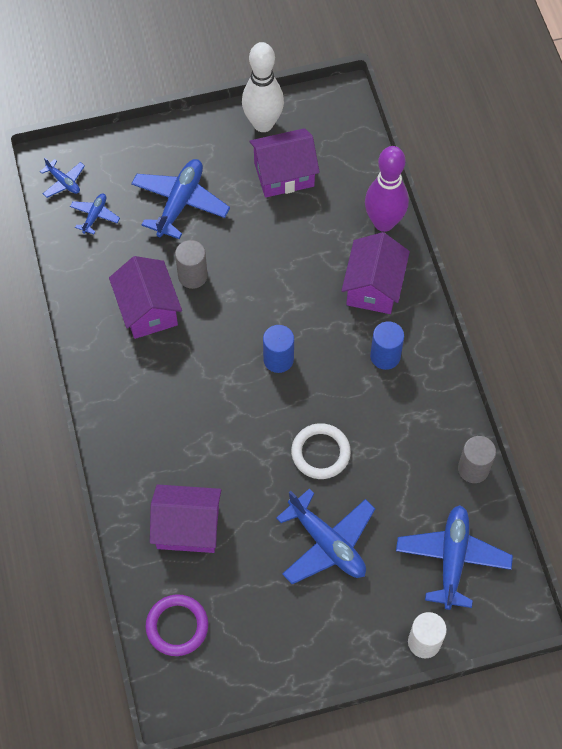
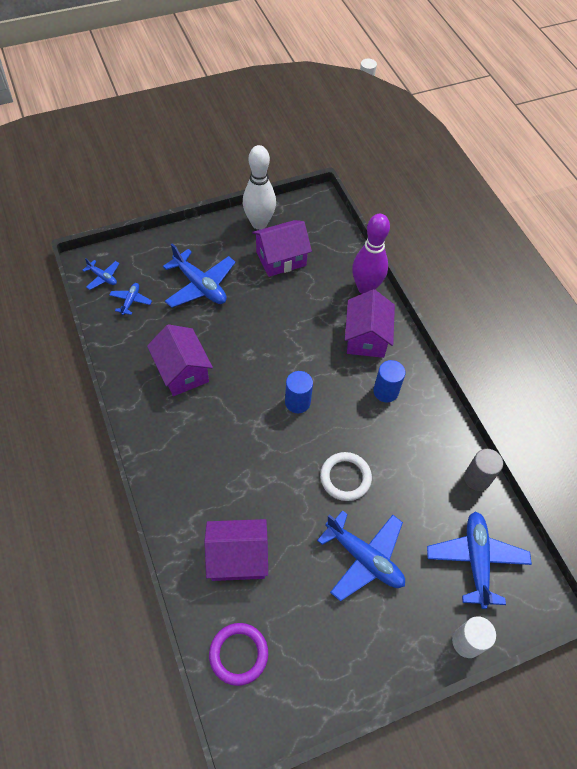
camera: 10 degrees left, 5 degrees down
blue plane [131,159,230,239] -> blue plane turned 120 degrees clockwise [163,243,236,308]
grey cylinder [175,240,208,289] -> none

